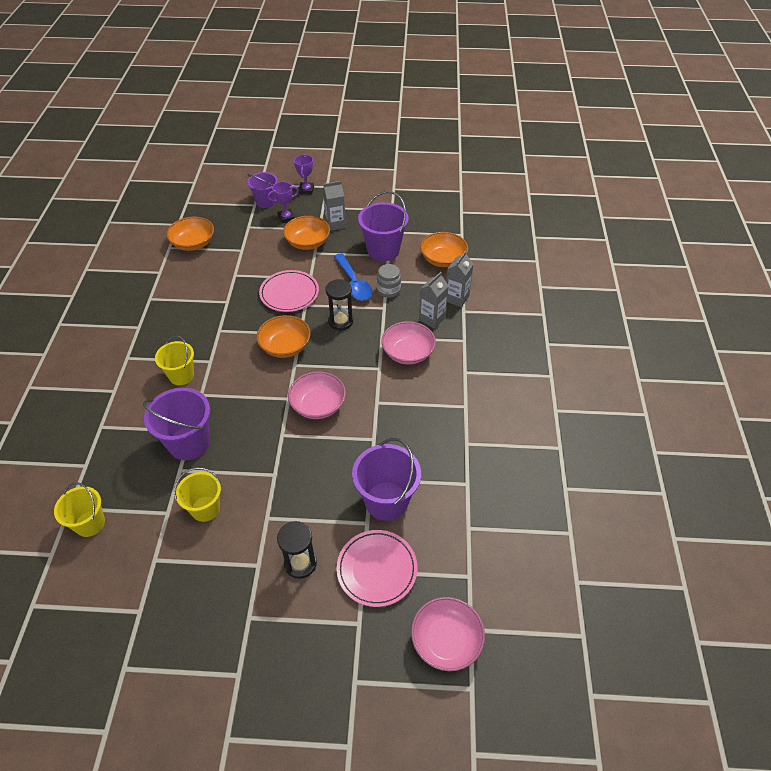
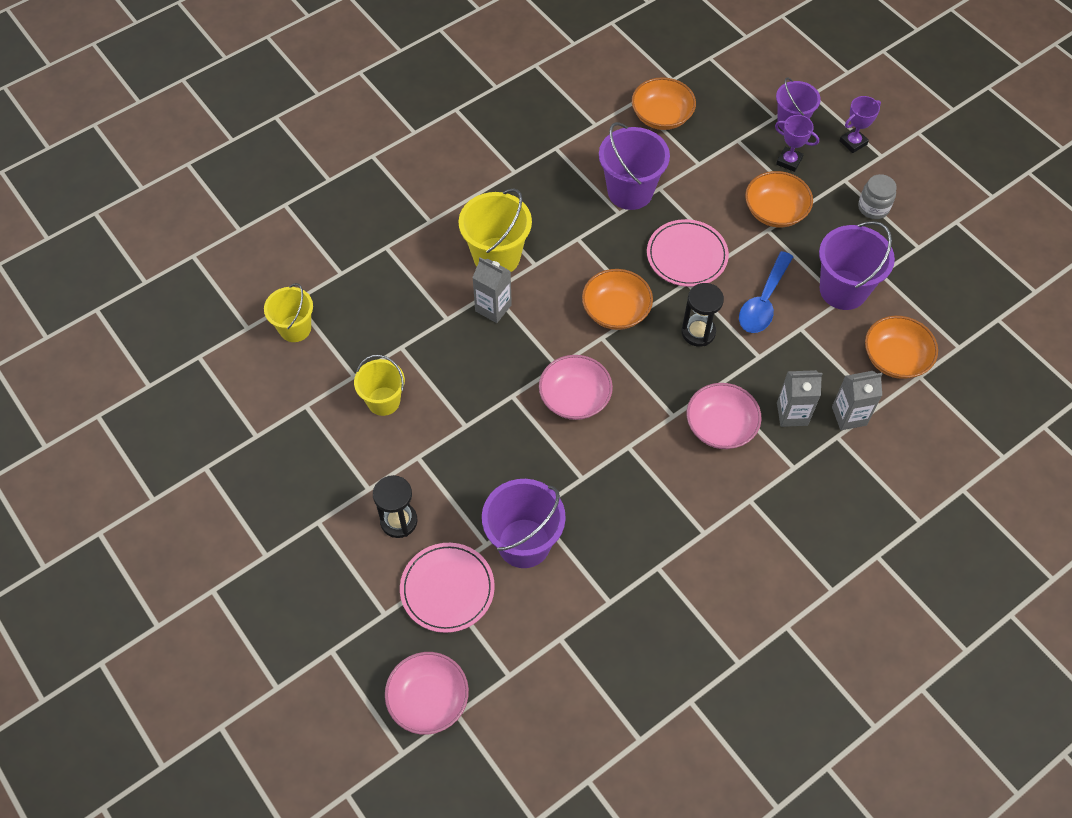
camera: 50 degrees right, 10 degrees up
purple bucket [143,388,210,460] -> purple bucket moved to [599,122,670,210]
yellow bucket [155,335,194,385] -> yellow bucket [458,188,532,272], size x1.53
grey carton [323,181,346,231] -> grey carton moved to [472,257,512,323]
grey jar [377,264,401,298] -> grey jar moved to [858,174,897,219]

